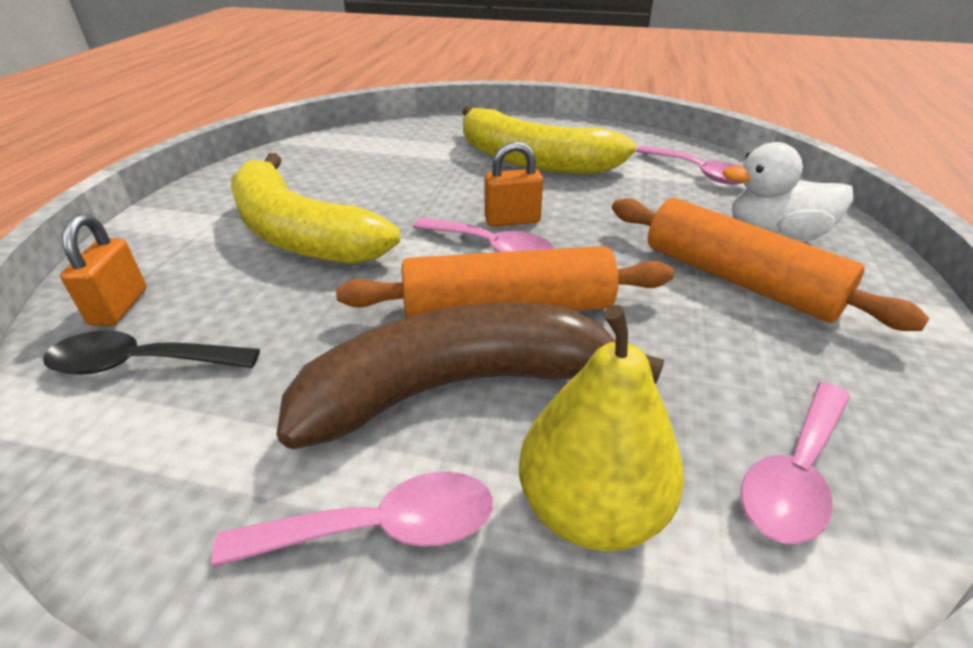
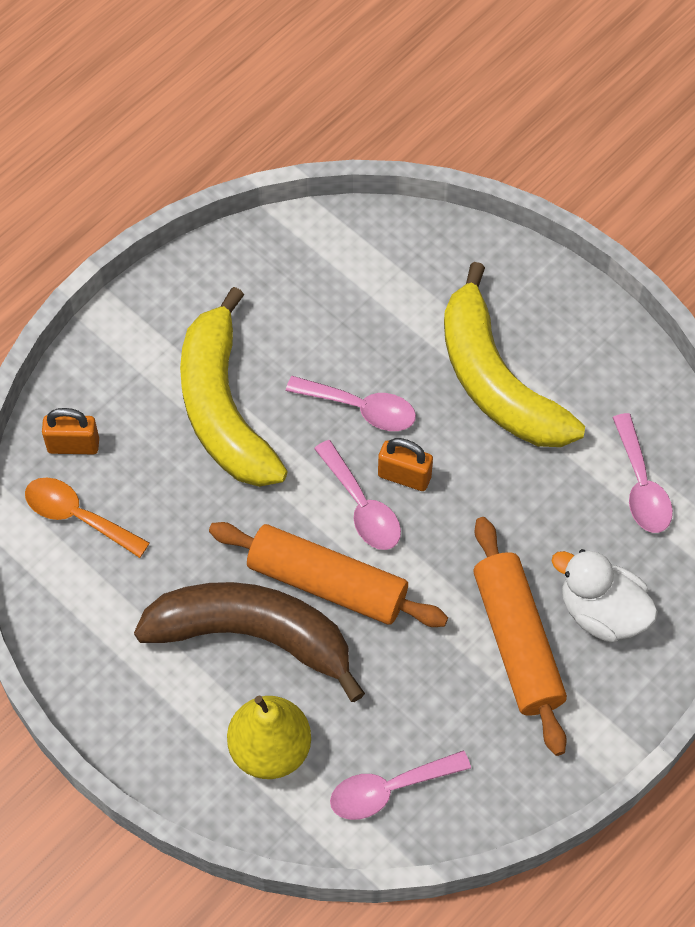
camera: 30 degrees right, 25 degrees up
black spoon [43,330,260,375] -> orange spoon [25,477,150,558]
orange padlock [60,214,147,326] -> orange padlock turned 60 degrees clockwise [42,408,99,454]
pink spoon [211,472,493,568] -> pink spoon moved to [286,376,416,431]

